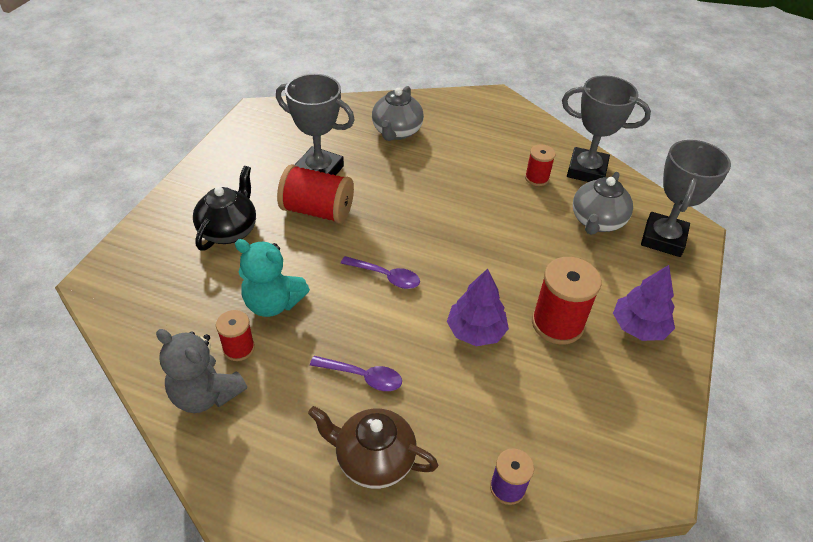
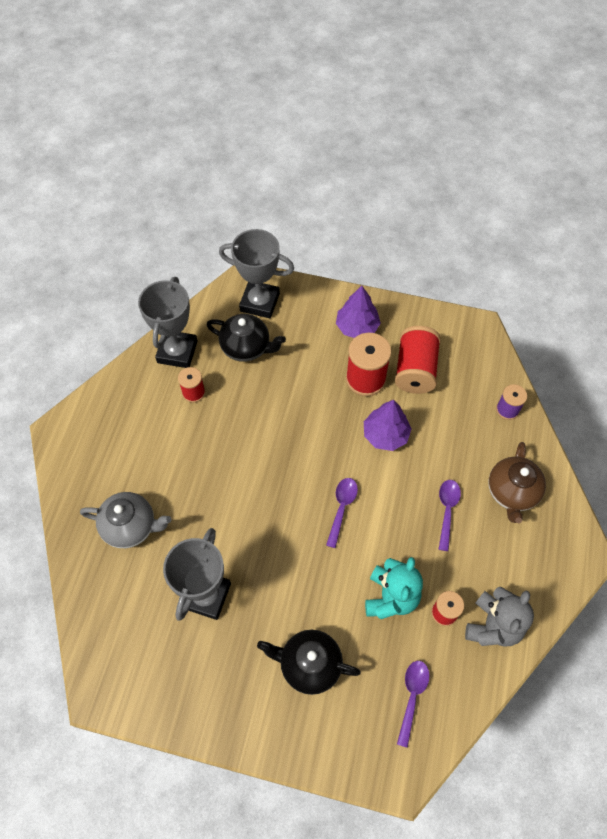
camera: 95 degrees left, 15 degrees up
red spool [277,164,354,224] -> red spool moved to [395,326,441,394]
grey teapot [573,172,633,235] -> black teapot [207,314,286,362]
none -> purple spoon [397,661,430,748]

